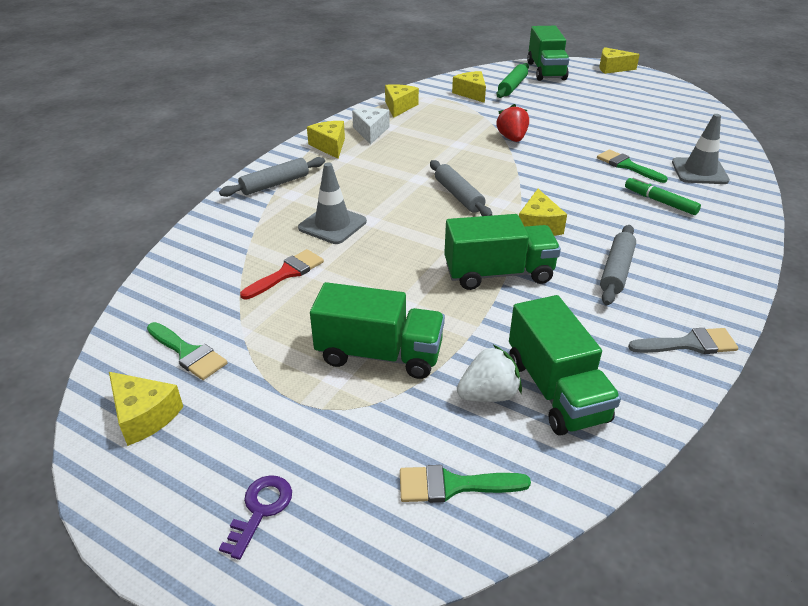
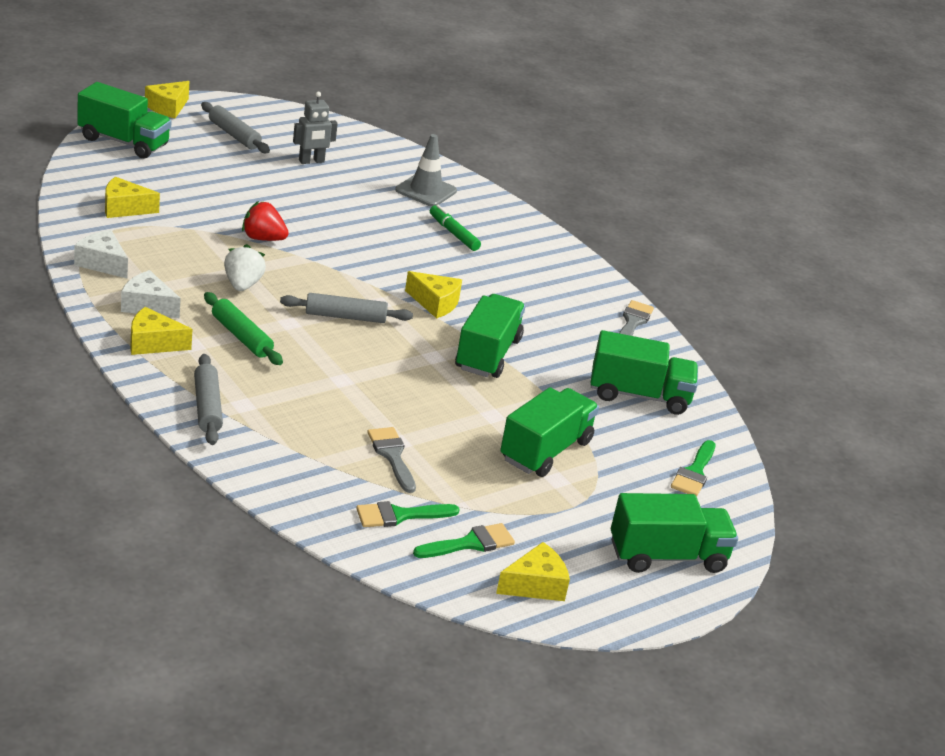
camera: 70 degrees left, 5 degrees down
purple key [219,475,292,560] -> green truck [611,493,738,573]
red brush [240,249,324,299] -> grey brush [367,427,416,493]
grey traffic cone [298,162,367,244] -> none
yellow cheese [385,84,419,118] -> white cheese [74,230,128,278]
white strawberry [457,345,522,402] -> white strawberry moved to [224,244,266,291]
green rolling pin [496,63,529,98] -> green rolling pin moved to [204,292,283,365]
green brush [597,150,668,183] -> green brush moved to [356,501,460,527]
grey rolling pin [600,225,636,305] -> grey rolling pin moved to [201,102,270,153]
green marker [625,177,701,215] -> green marker turned 75 degrees clockwise [430,205,481,251]
none -> grey robot [293,92,338,164]

